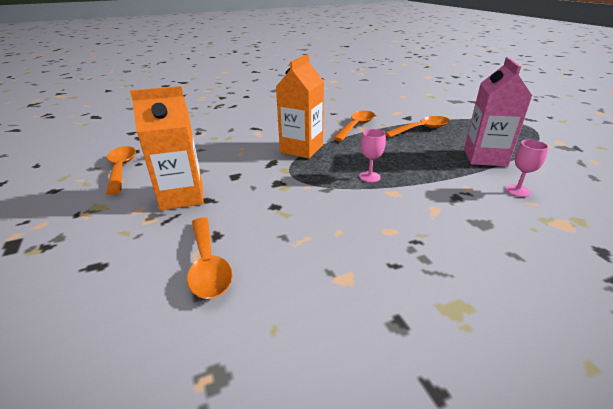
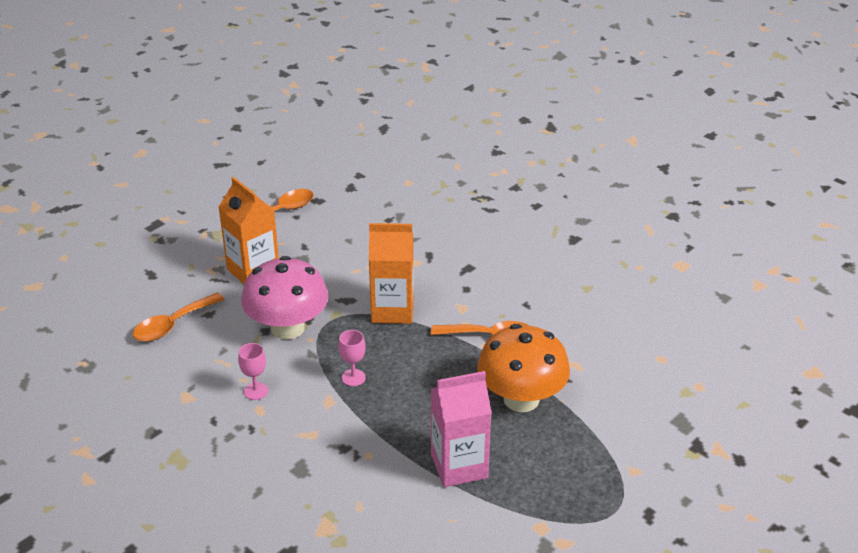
camera: 65 degrees right, 5 degrees up
orange spoon [385,116,450,138] -> orange mushroom [477,324,570,412]
pink goblet [505,140,549,197] -> pink goblet moved to [238,343,268,400]
none -> pink mushroom [241,256,328,340]

